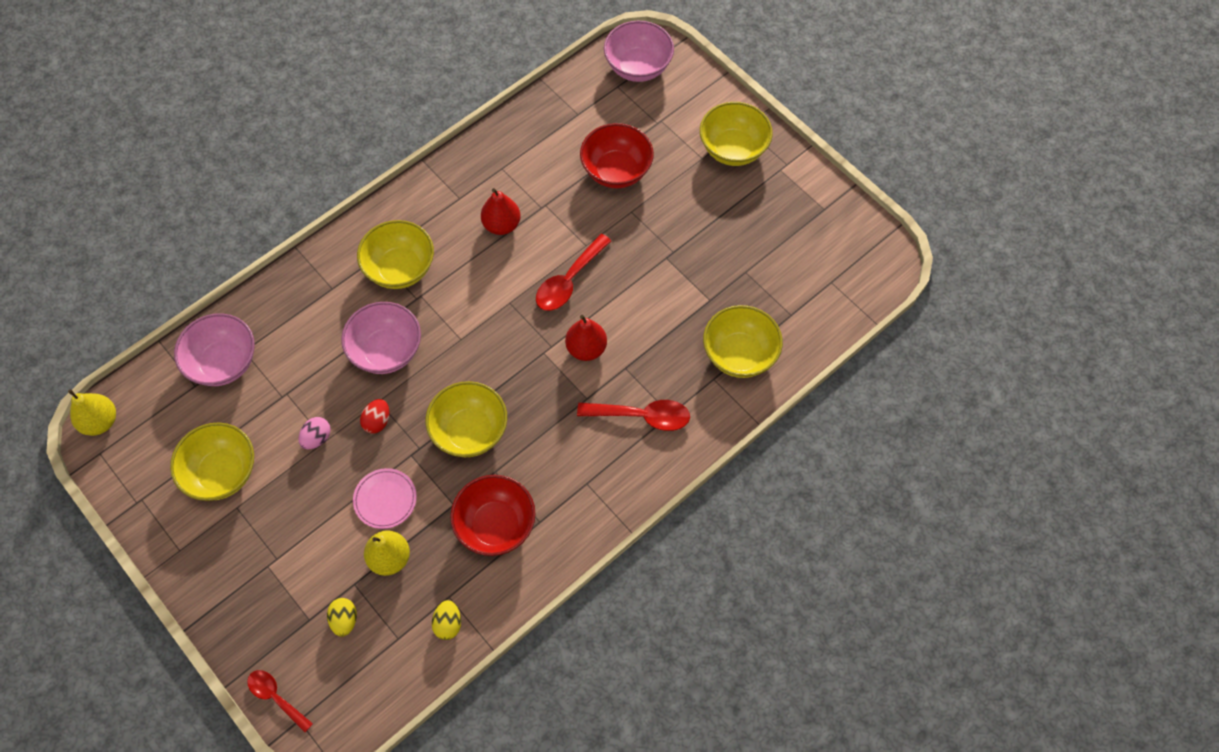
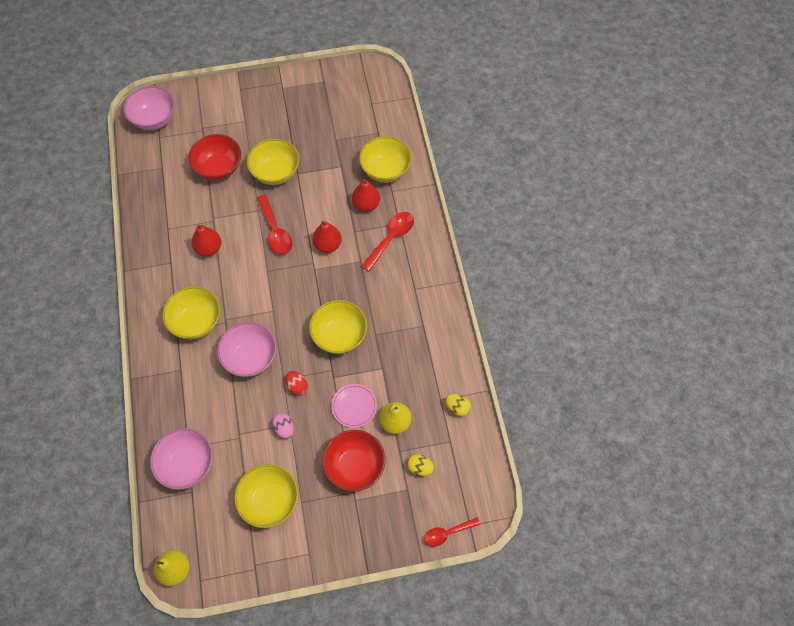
camera: 60 degrees left, 0 degrees up
red bowl [450,475,535,556] -> red bowl moved to [323,430,385,491]
yellow bowl [700,102,773,166] -> yellow bowl moved to [247,139,299,185]
none -> red pear [352,179,380,212]

